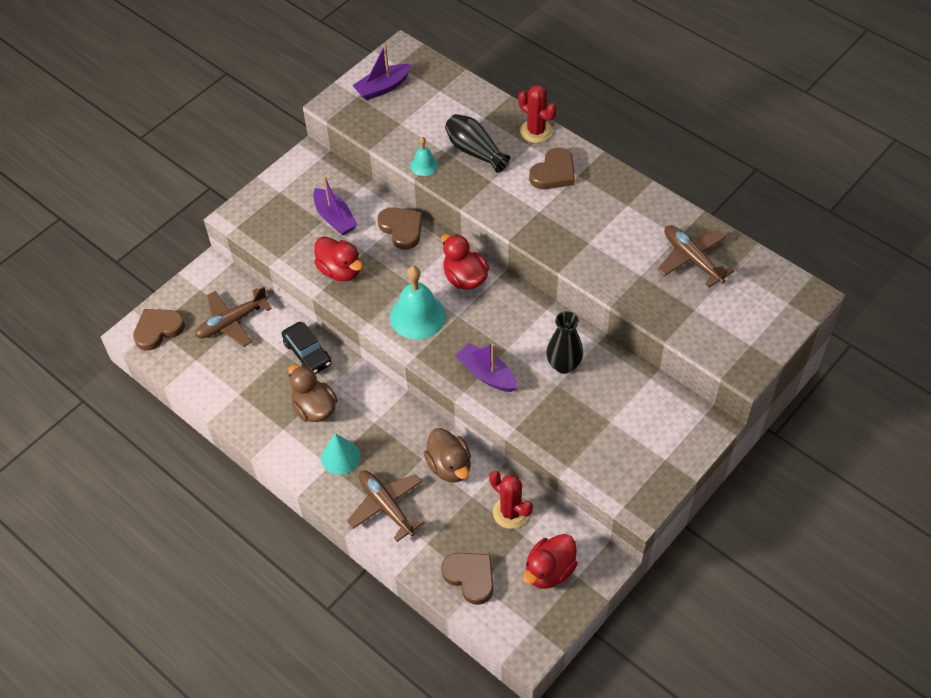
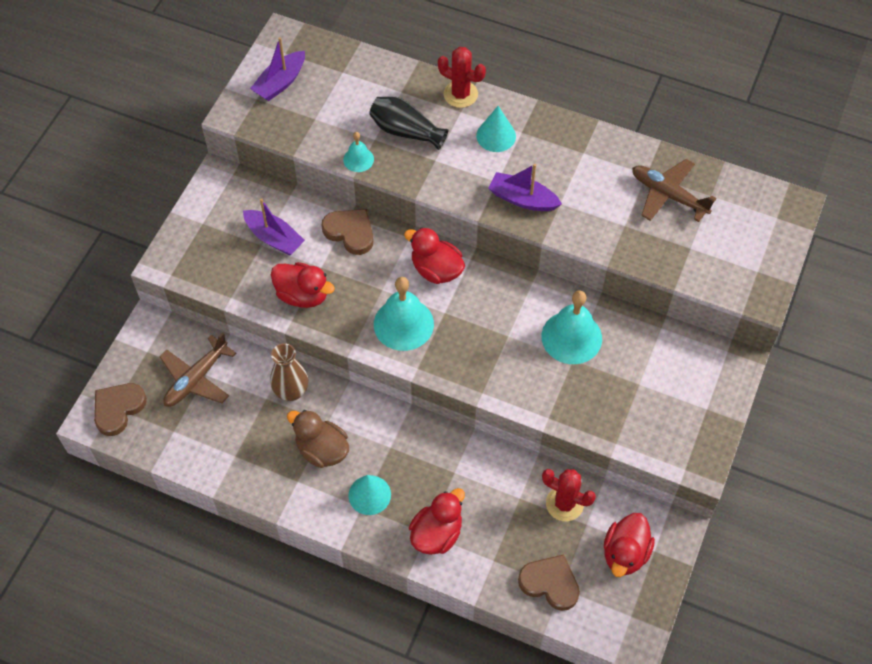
camera: 20 degrees left, 5 degrees up
black car [282,322,331,374] -> brown vase [270,343,308,401]
brown plane [347,470,425,542] -> red duck [409,488,465,555]
brown duck [424,428,471,483] -> none
purple boat [456,343,517,392] -> purple boat moved to [488,164,562,211]
brown heart [529,148,575,189] -> turquoise cone [476,106,516,152]
black vase [546,311,583,374] -> turquoise bell [542,290,602,364]

